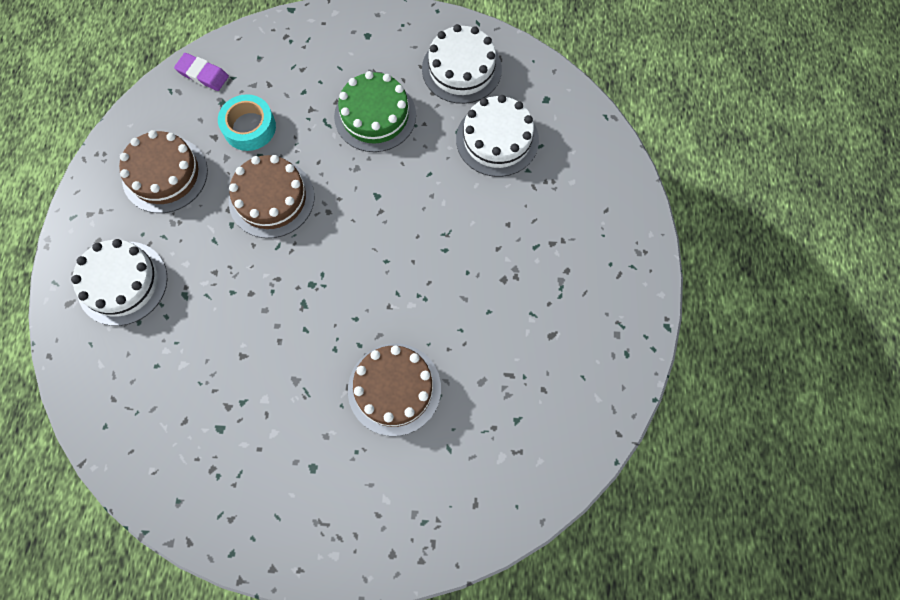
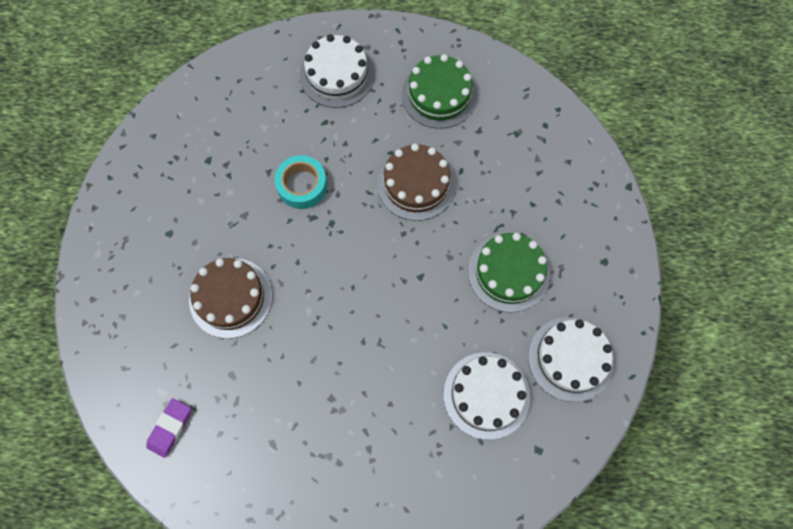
camera: 90 degrees right, 0 degrees up
brown cake [119,130,208,213] -> green cake [402,54,477,129]
purple eraser [174,53,229,91] -> purple eraser moved to [146,398,191,458]
turquoise tape [218,94,276,151] -> turquoise tape moved to [274,155,327,209]

